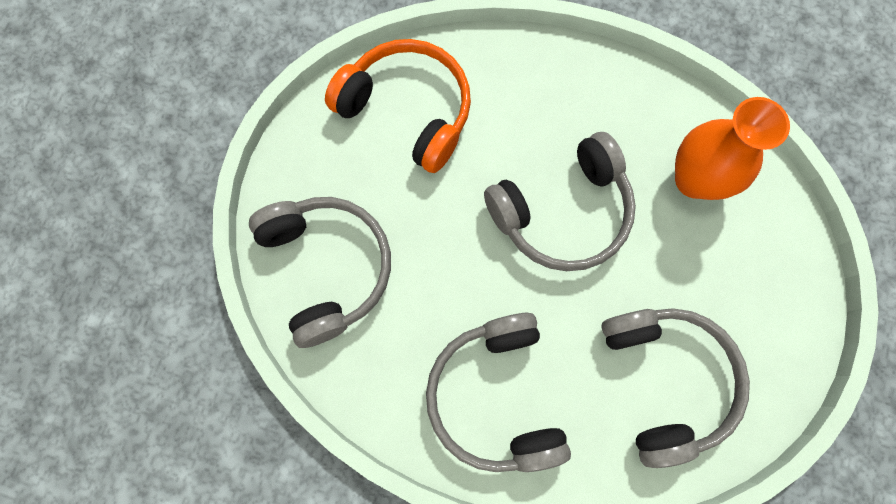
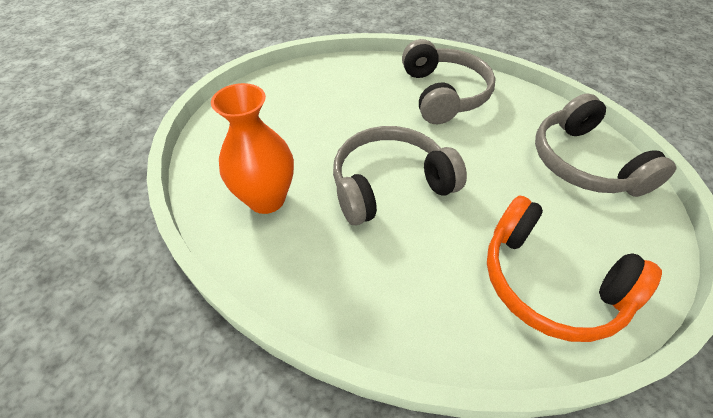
camera: 175 degrees left, 25 degrees down
grey headphones [601,308,750,468] -> none

